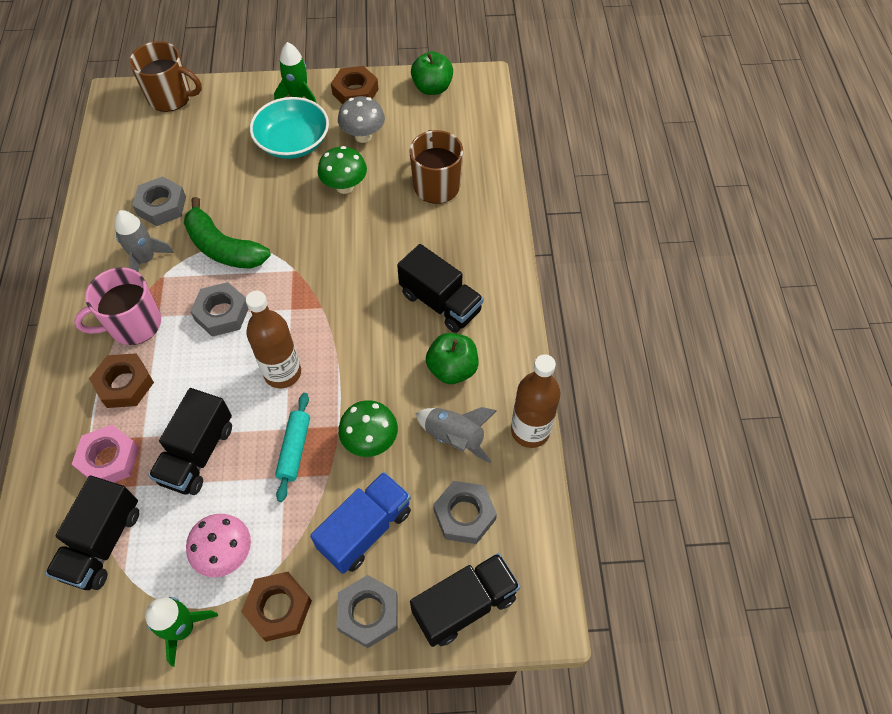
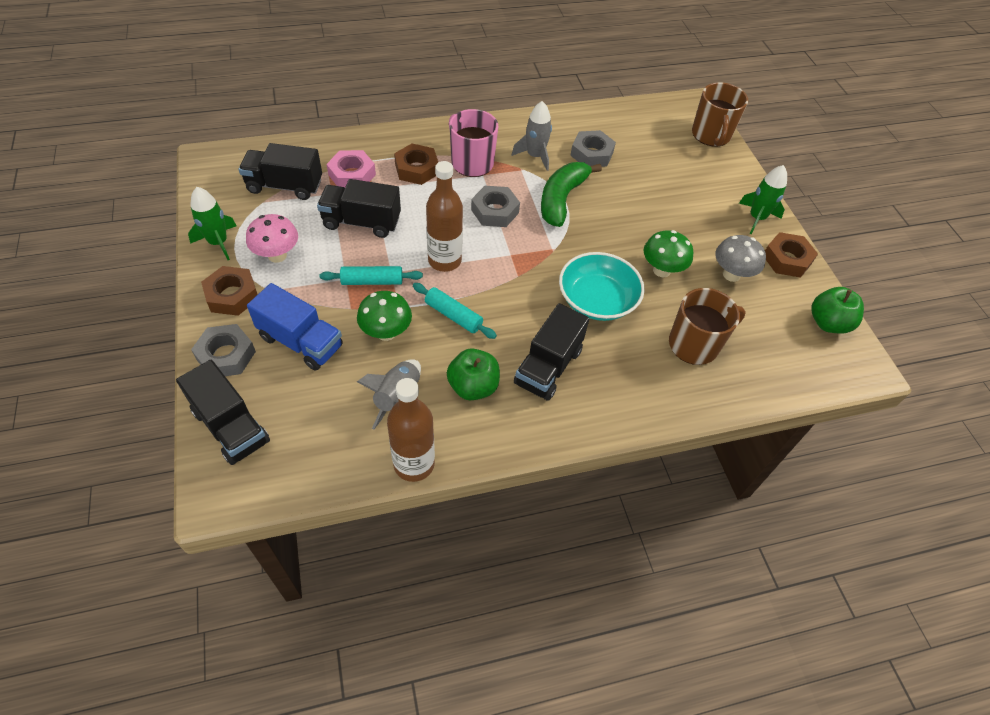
camera: 75 degrees right, 5 degrees down
turquoise bowl [250,97,329,159] -> turquoise bowl moved to [559,252,645,321]
grey nut [433,481,497,544] -> none
none -> turquoise rolling pin [413,283,497,339]

